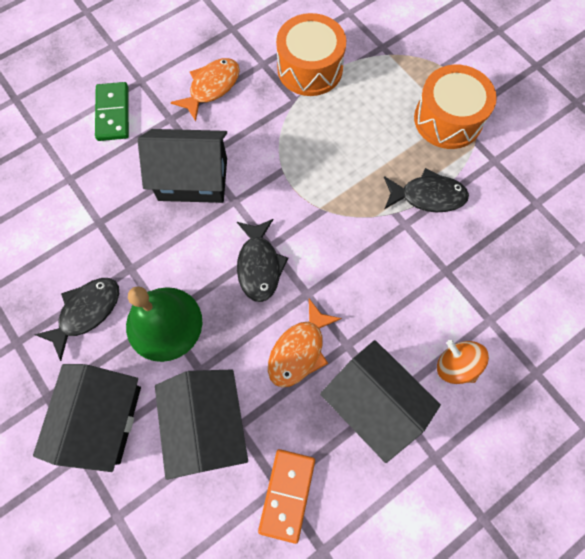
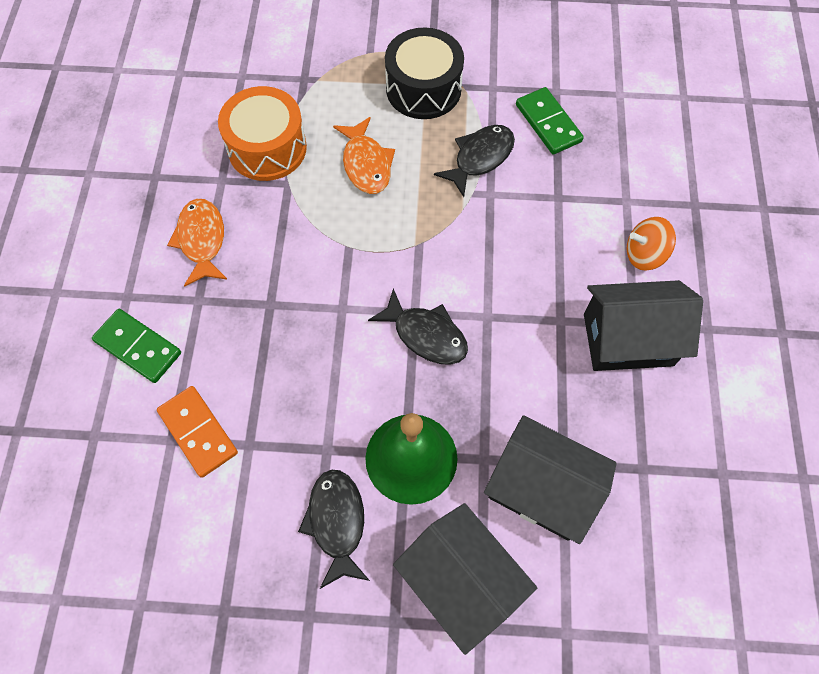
camera: 50 degrees left, 5 degrees down
black house [138,129,227,203] -> none
orange domino [258,449,315,544] -> orange domino moved to [157,386,238,478]
orange fish [268,299,342,387] -> orange fish moved to [333,117,395,194]
orange drum [414,65,497,149] -> black drum [385,27,464,119]
none -> green domino [516,87,584,155]

